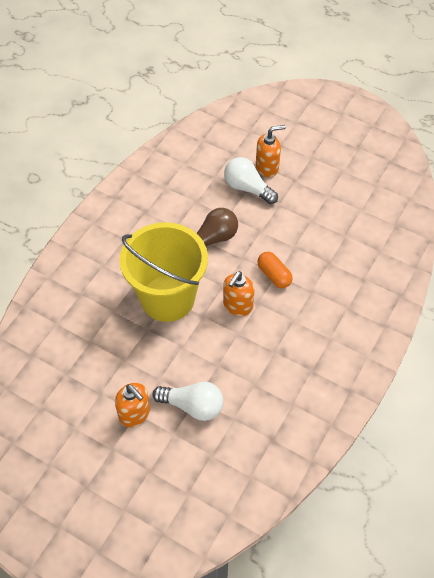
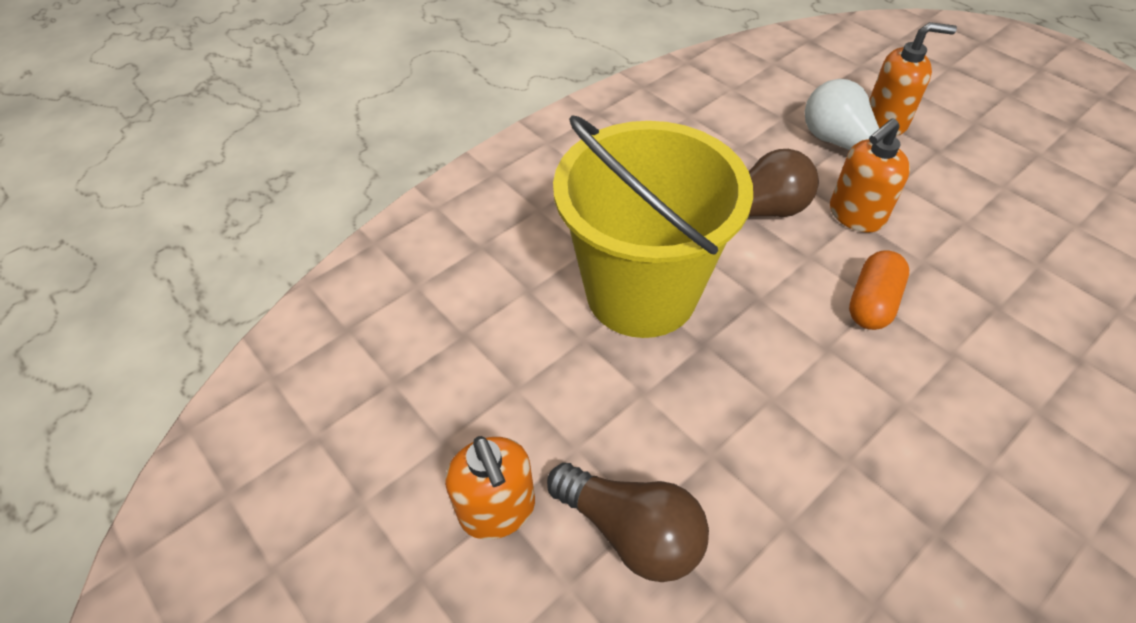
camera: 20 degrees right, 5 degrees down
white light bulb [153,382,223,421] -> brown light bulb [547,463,709,582]
orange soap dispenser [223,271,255,316] -> orange soap dispenser moved to [830,118,910,232]
orange capsule [257,252,292,288] -> orange capsule turned 45 degrees clockwise [849,250,909,330]

